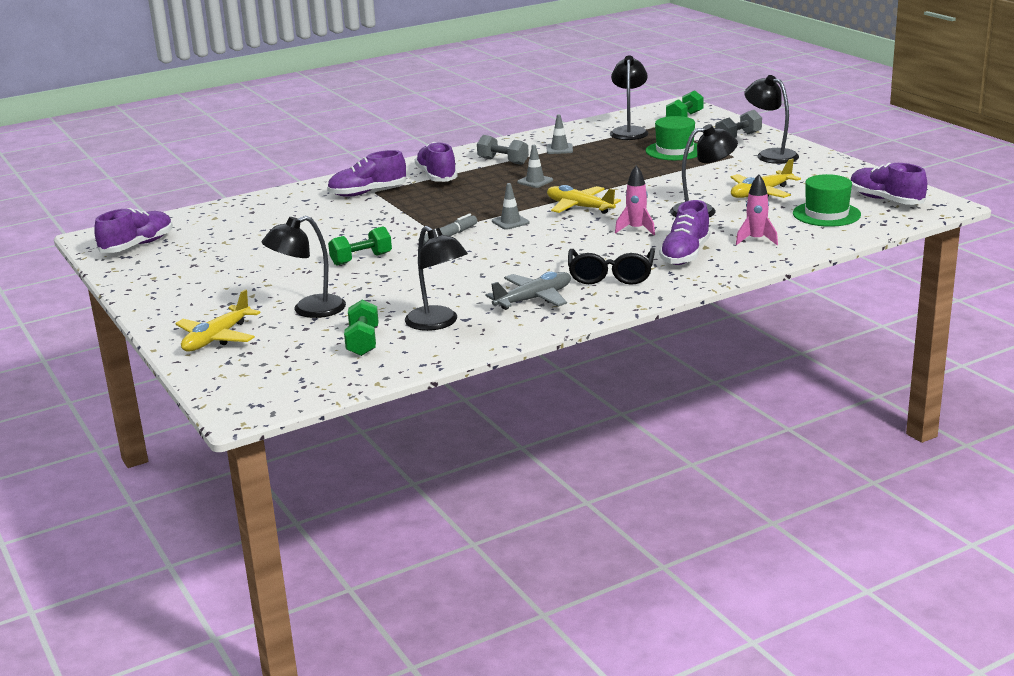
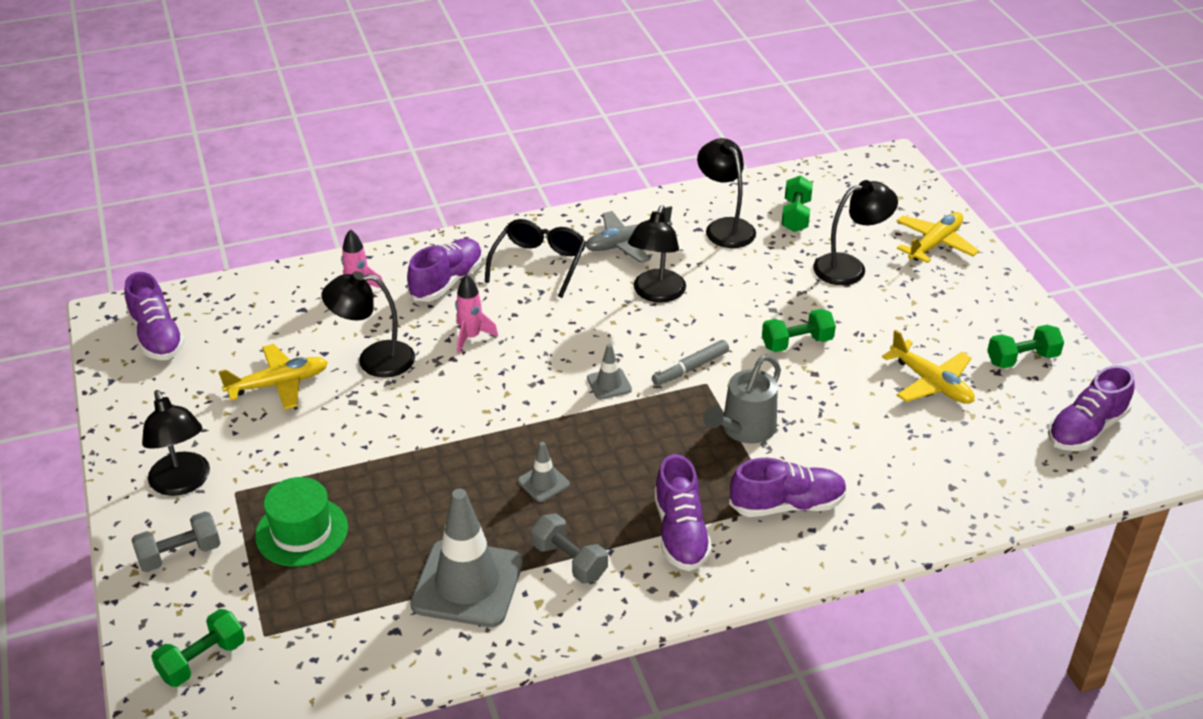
camera: 170 degrees left, 15 degrees up
grey traffic cone [546,114,573,154] -> grey traffic cone [410,488,523,627], size x2.21
yellow plane [547,185,621,214] -> yellow plane moved to [882,330,975,404]
black lamp [610,55,648,140] -> black lamp moved to [628,205,686,303]
green hat [793,174,861,227] -> none
none -> grey watering can [703,355,781,444]
none -> green dumbbell [987,325,1064,368]

